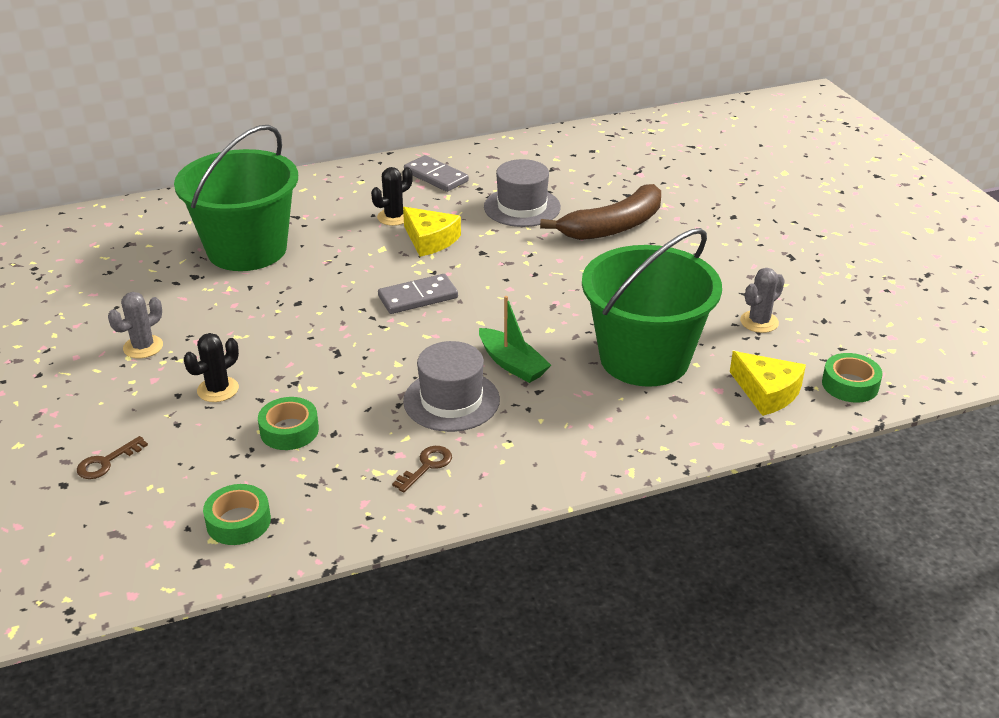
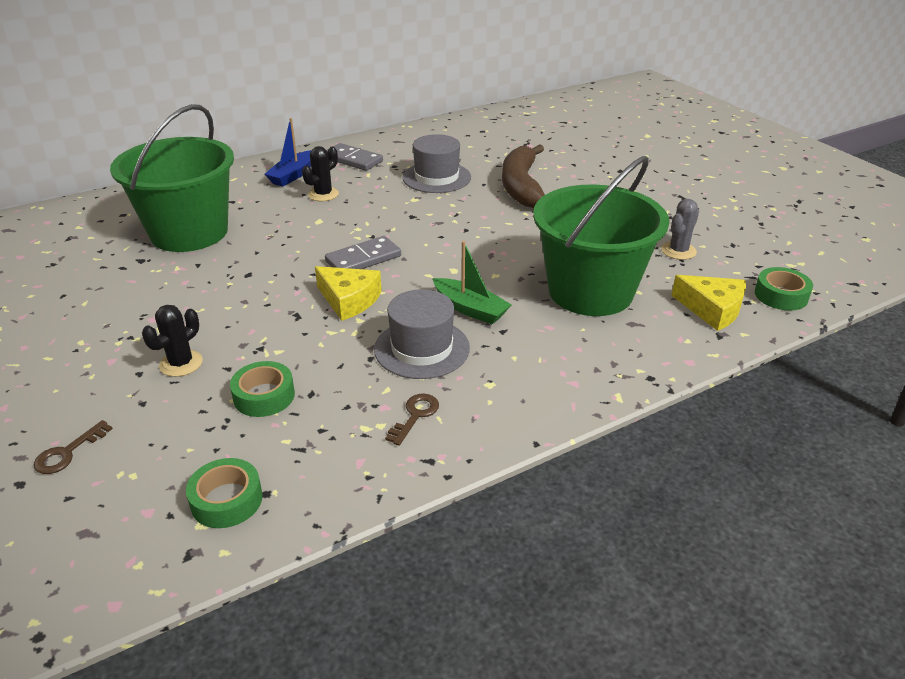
camera: 10 degrees left, 0 degrees up
grey cactus [108,292,163,358] -> none
yellow cheese [403,207,461,257] -> yellow cheese moved to [315,266,382,321]
brown banana [540,184,661,240] -> brown banana turned 135 degrees clockwise [502,144,545,208]
none -> blue boat [264,118,311,187]

